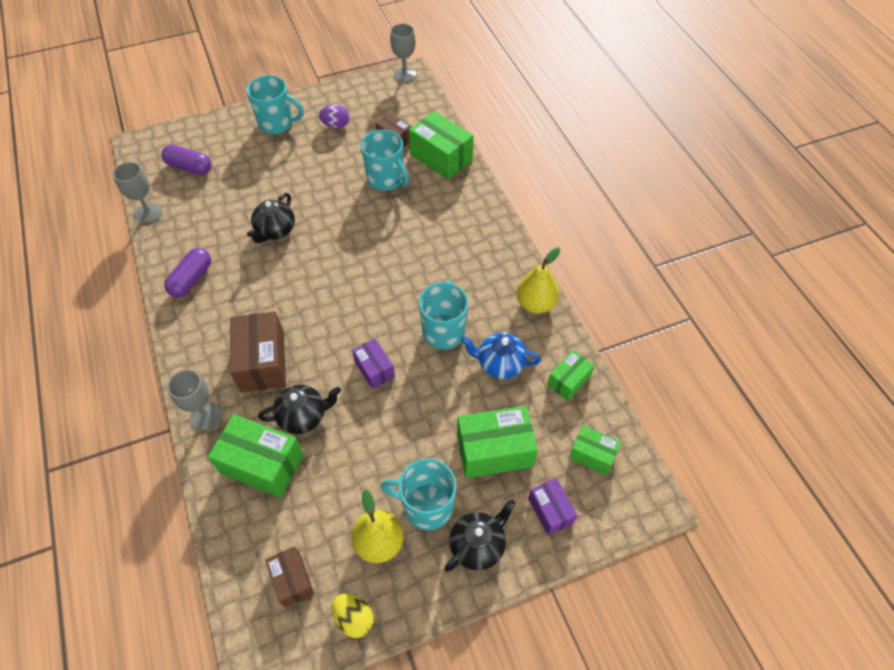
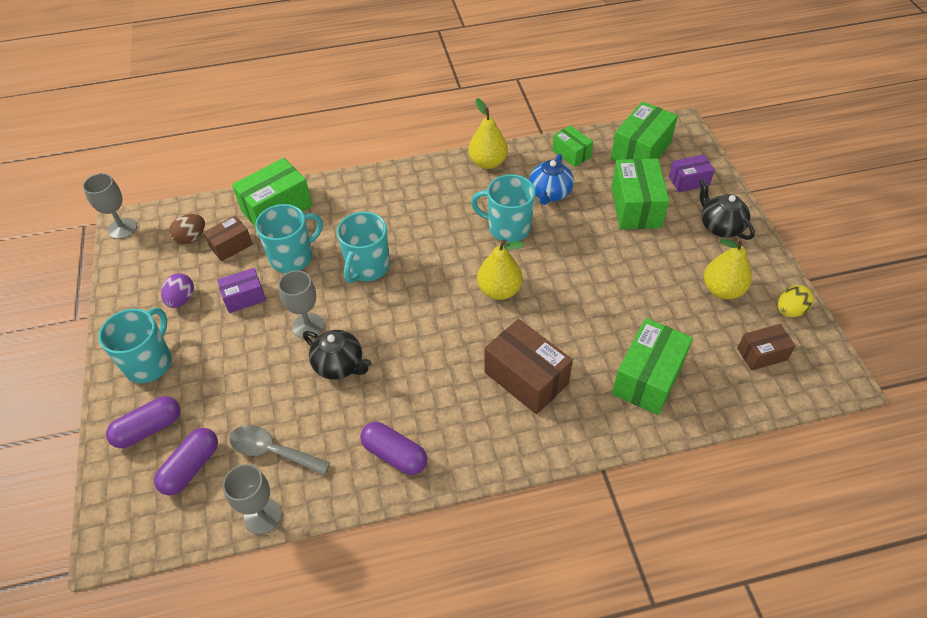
camera: 80 degrees left, 5 degrees down
grey goblet [167,370,222,431] -> grey goblet moved to [278,270,324,339]
brown box [230,311,286,393] -> brown box turned 45 degrees clockwise [484,319,573,414]
black teapot [258,385,341,434] -> none
purple box [352,339,395,389] -> purple box moved to [217,268,266,313]
turquoise mug [381,458,457,531] -> turquoise mug moved to [337,212,390,283]
green box [569,425,621,475] -> green box [611,101,678,162], size x1.71
none -> purple capsule [106,396,180,448]
none -> brown egg [169,214,205,244]
none -> grey spoon [230,425,330,476]
none -> yellow pear [477,239,524,300]

